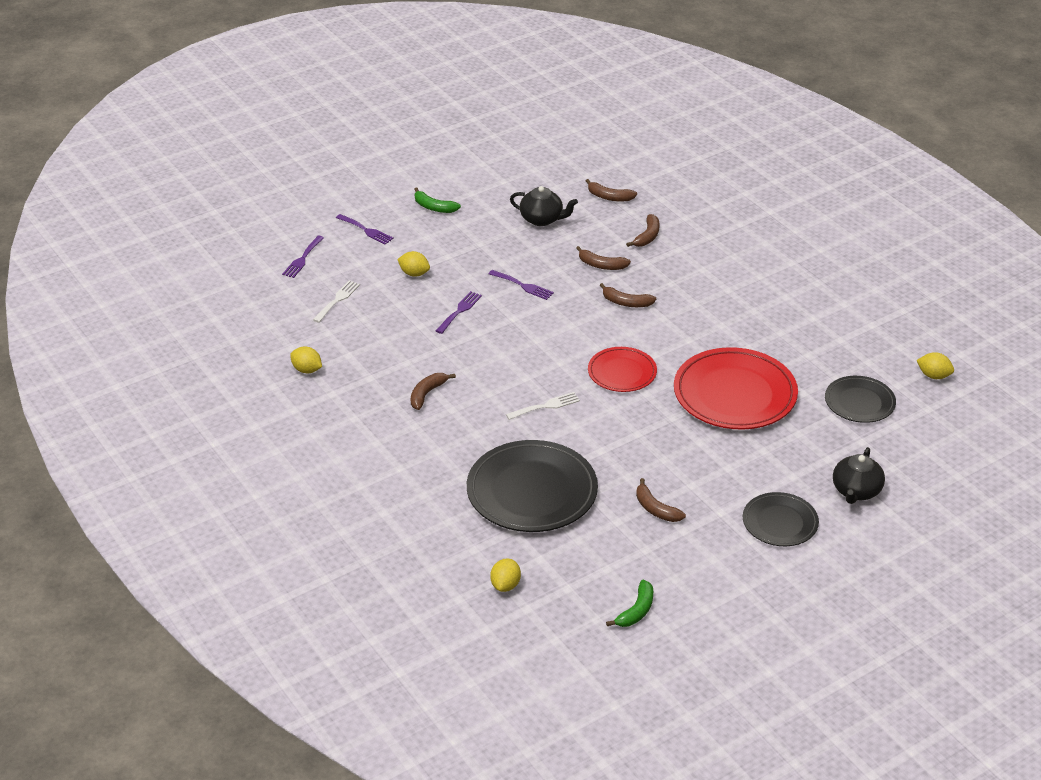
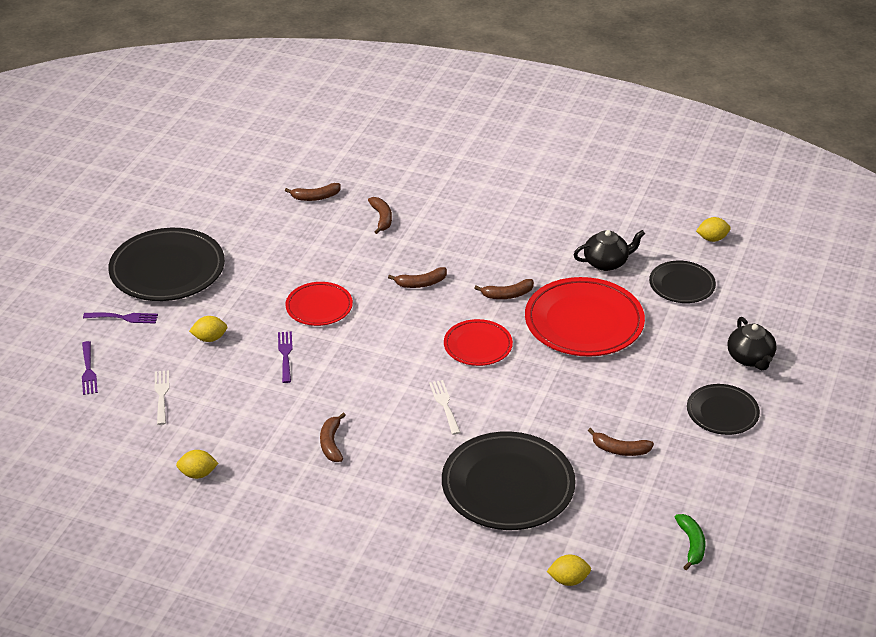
camera: 35 degrees left, 0 degrees up
green banana [414,187,461,213] -> black plate [108,228,225,301]
purple fork [489,270,554,300] -> red plate [285,282,353,326]
yellow lemon [490,559,521,592] -> yellow lemon turned 75 degrees counterclockwise [547,554,591,586]
white fork [506,392,580,420] -> white fork turned 45 degrees counterclockwise [429,380,461,435]
black teapot [510,186,578,226] -> black teapot moved to [574,230,645,271]
brown banana [576,246,631,270] -> brown banana moved to [474,279,534,299]

